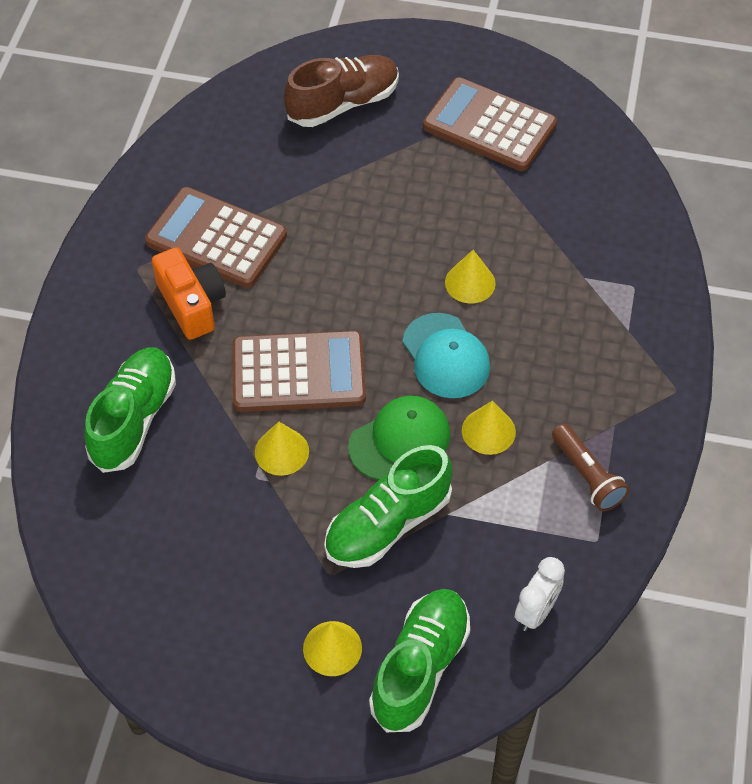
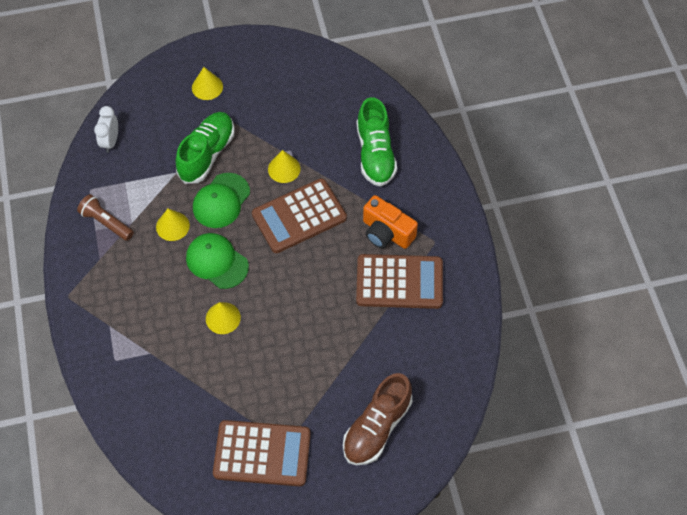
camera: 155 degrees right, 5 degrees up
green shoe [369,589,470,733] -> none
turquoise cap [403,313,490,398] -> green cap [186,233,249,289]

